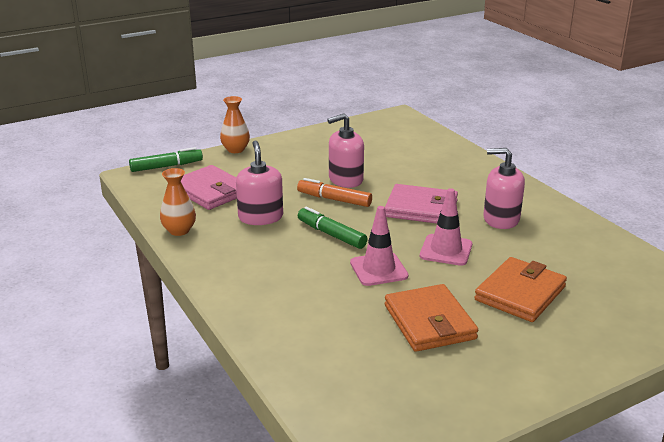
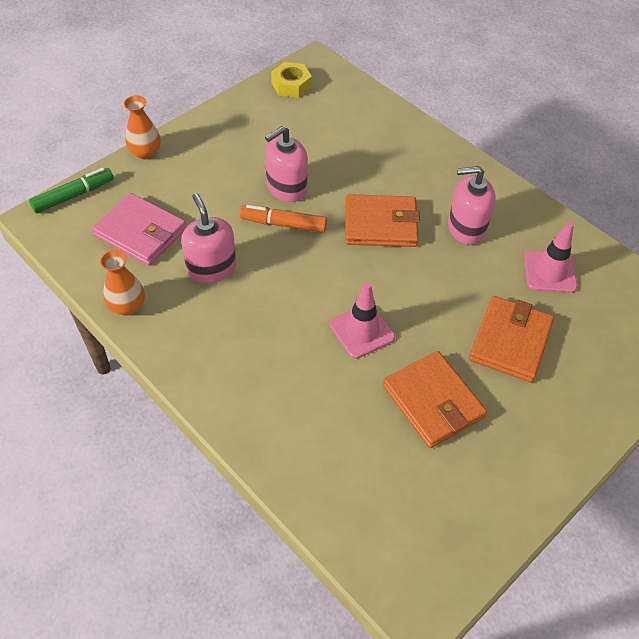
camera: 15 degrees left, 25 degrees up
green marker [298,206,367,249] -> none
pink wallet [385,184,458,224] -> orange wallet [345,194,420,247]
pink traffic cone [420,188,472,266] -> pink traffic cone moved to [524,222,577,293]
none -> yellow nut [271,62,312,98]

